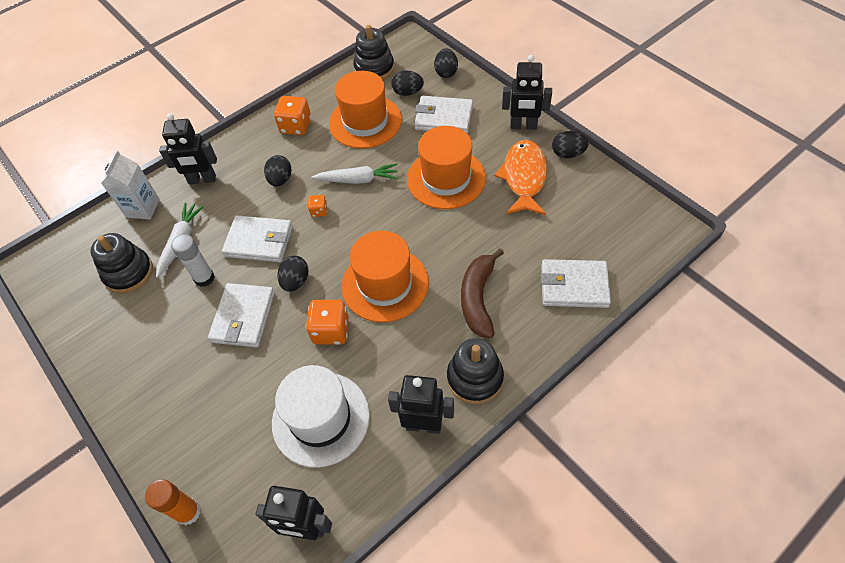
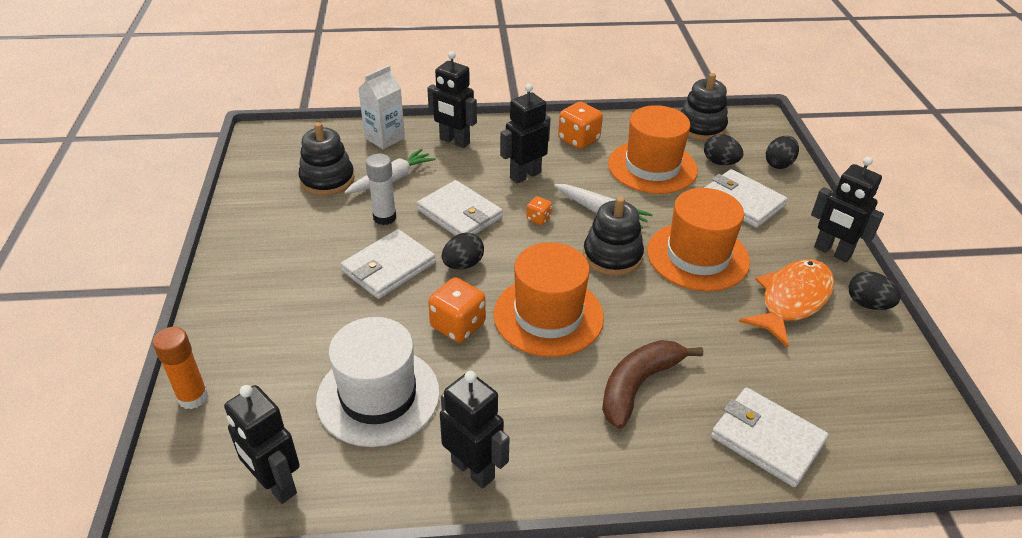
camera: 30 degrees right, 15 degrees down
black egg [264,155,292,187] -> black robot [500,84,551,183]
black stacking toy [447,338,504,404] -> black stacking toy moved to [583,197,644,276]

